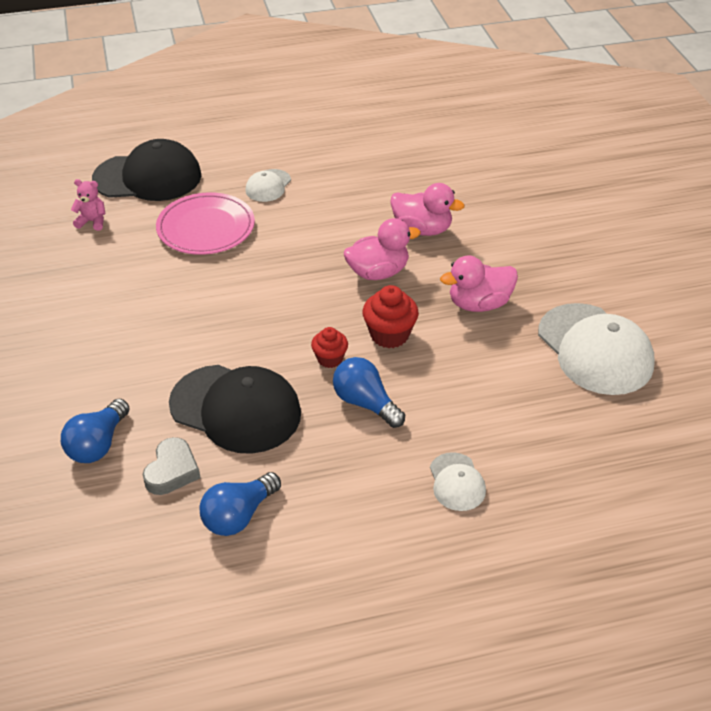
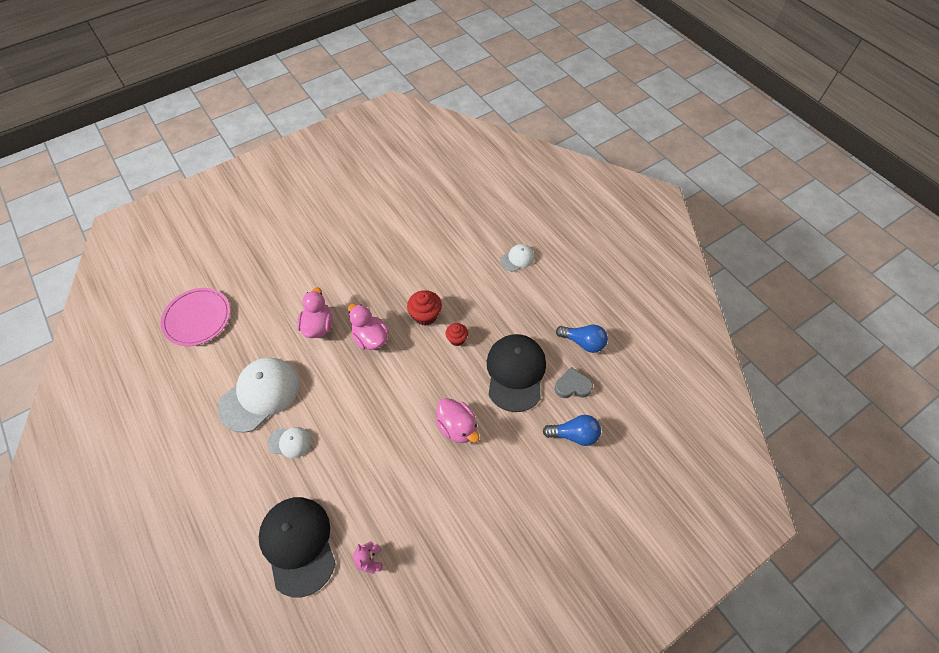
camera: 110 degrees left, 15 degrees up
pink plate [156,192,255,255] -> pink plate moved to [161,288,230,346]
blue light bulb [333,357,405,428] -> none
pink duck [440,255,518,312] -> pink duck moved to [435,398,479,443]
white cap [538,303,655,395] -> white cap moved to [218,358,299,433]

